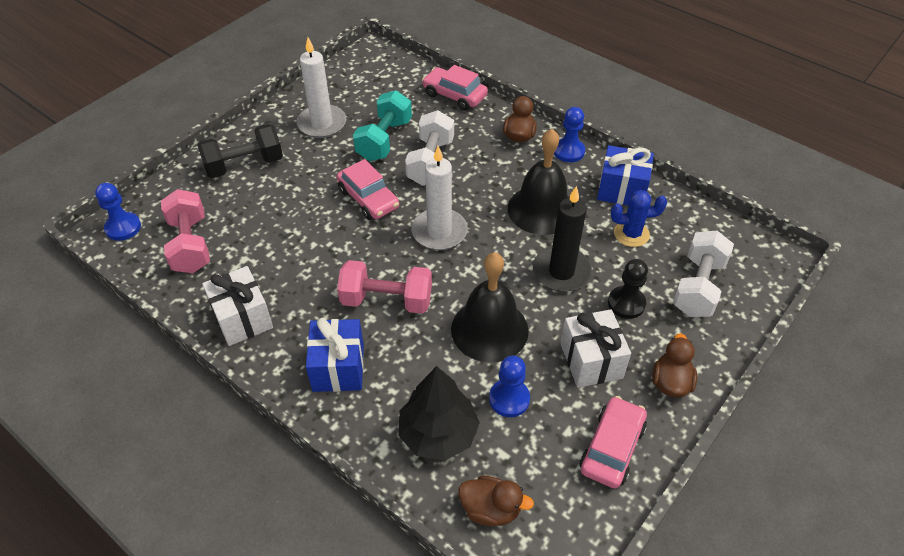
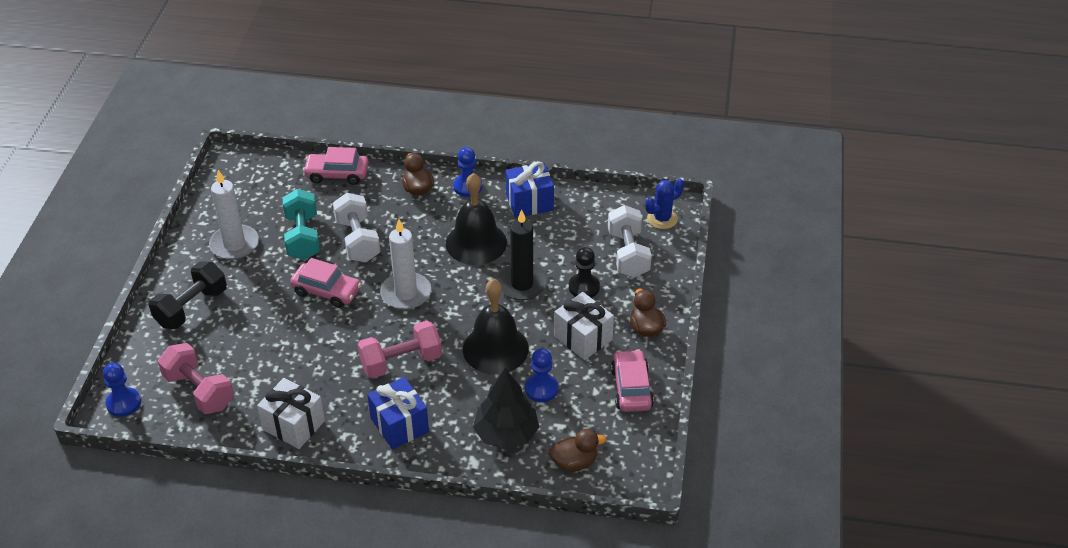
camera: 30 degrees left, 5 degrees down
blue cactus [611,190,667,247] -> blue cactus moved to [645,179,684,229]

